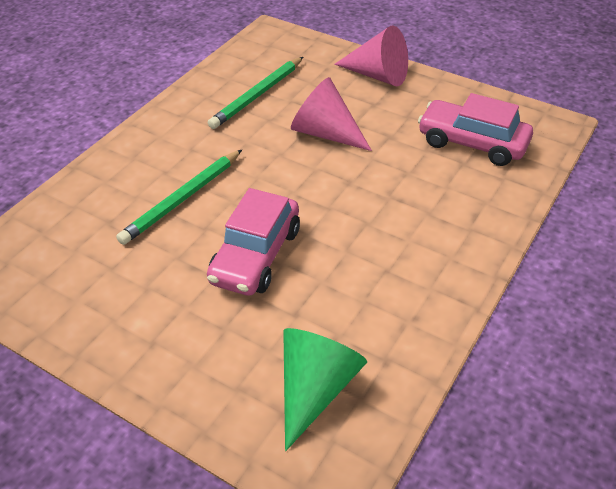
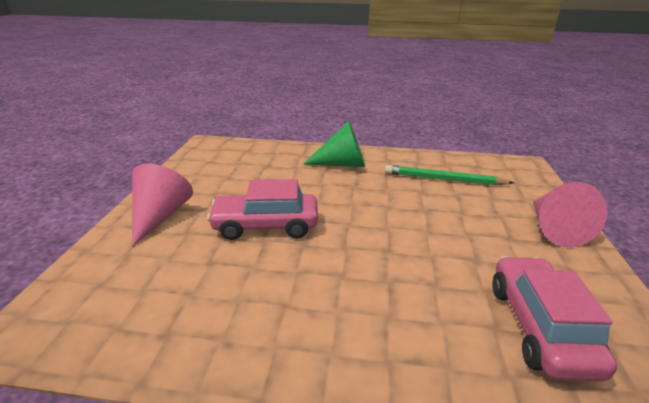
camera: 65 degrees right, 15 degrees down
green pencil [116,150,242,245] -> none
green cone [283,328,367,451] -> green cone moved to [303,121,365,167]
pink cone [291,77,372,151] -> pink cone moved to [132,164,193,247]

